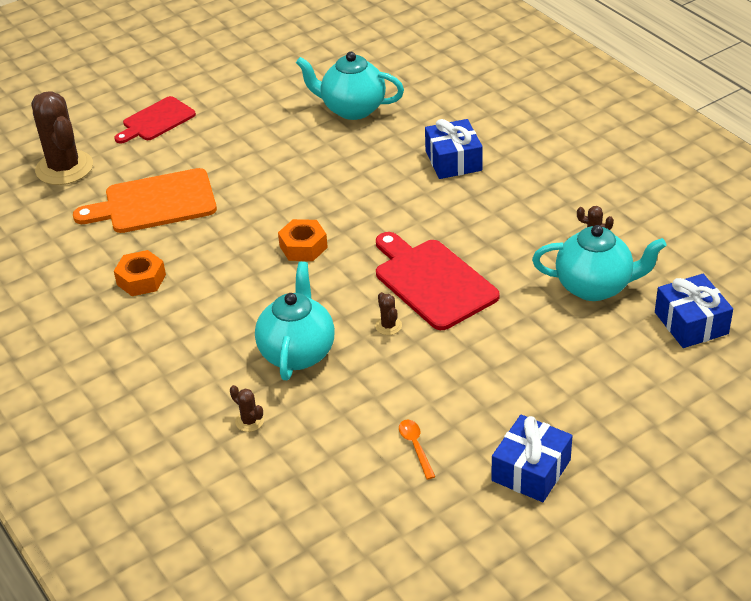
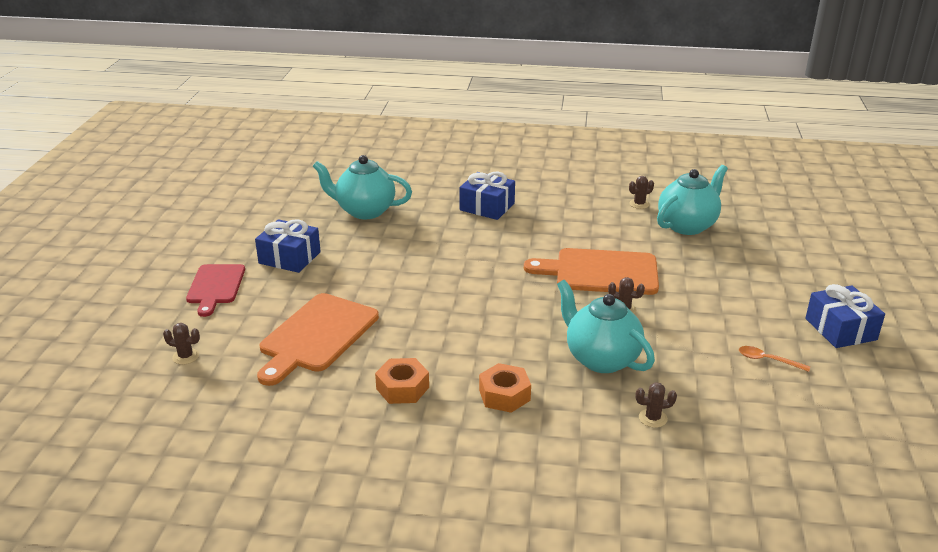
camera: 50 degrees left, 10 degrees down
brown cactus [31,91,93,185] -> brown cactus [163,323,200,365], size x0.40
orange nut [278,219,328,261] -> orange nut moved to [479,363,531,413]
turquoise teapot [296,52,404,120] -> turquoise teapot turned 45 degrees clockwise [313,155,412,219]
red cutting board [376,232,499,330] -> orange cutting board [524,248,659,295]
blue gift [655,274,733,348] -> blue gift moved to [255,219,321,273]

